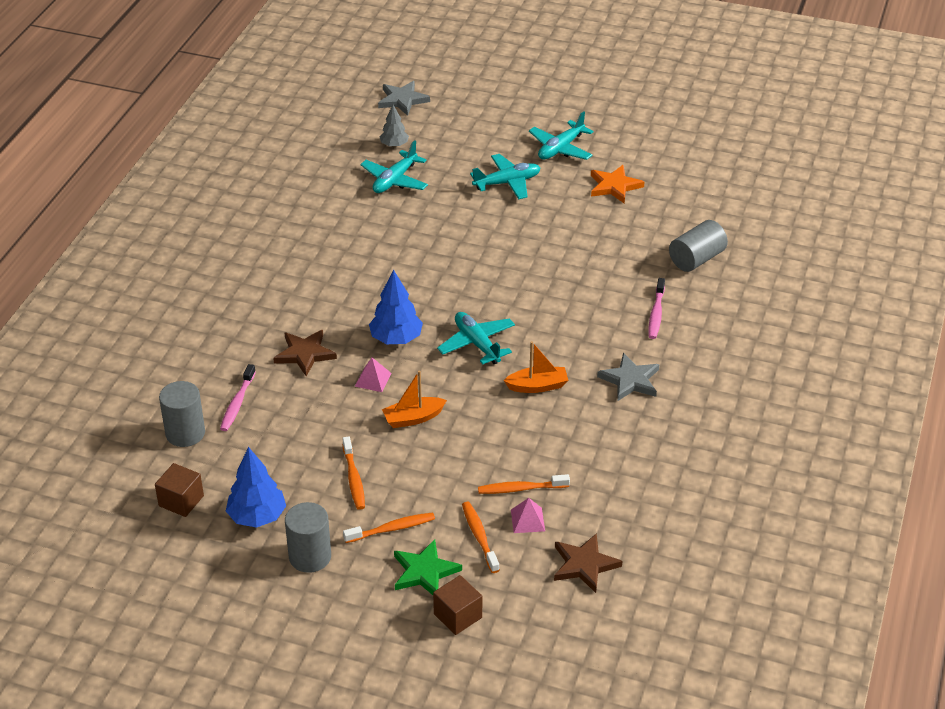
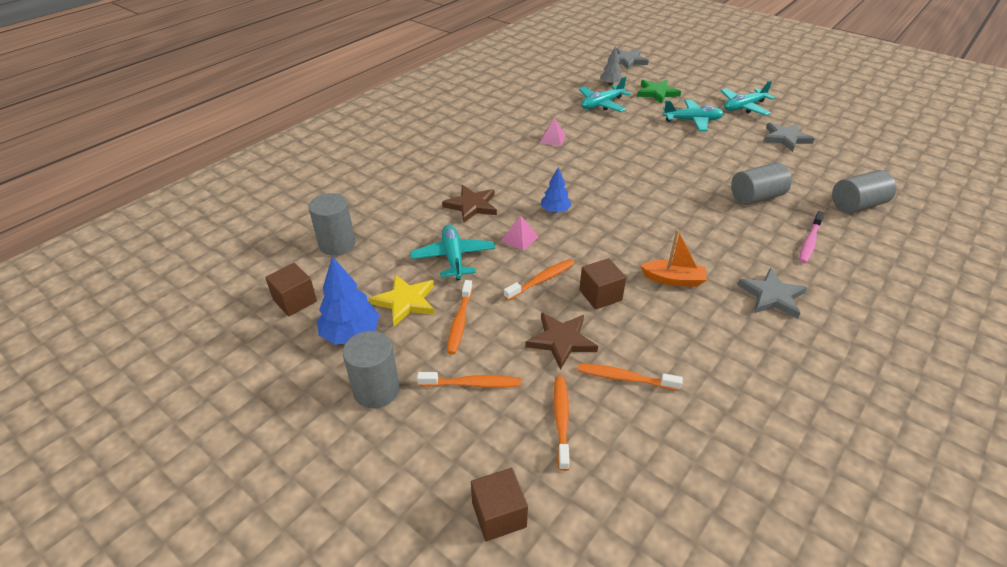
camera: 20 degrees right, 0 degrees up
pink toothbrush [220,364,256,431] -> none
blue tree [369,270,423,344] -> blue tree [541,167,572,213], size x0.63
orange boat [382,371,447,428] -> orange toothbrush [504,259,575,300]
green star [394,539,462,595] -> green star moved to [637,80,681,104]
turquoise plane [437,312,515,364] -> turquoise plane moved to [410,225,495,281]
pink pyramid [511,498,545,533] -> pink pyramid moved to [540,118,566,146]
brown star [554,533,622,593] -> brown star moved to [525,312,598,370]
orange star [591,165,644,204] -> grey star [763,123,815,152]
none -> yellow star [369,275,435,326]
none -> brown cube [579,258,626,310]
none -> grey cylinder [731,162,792,205]

